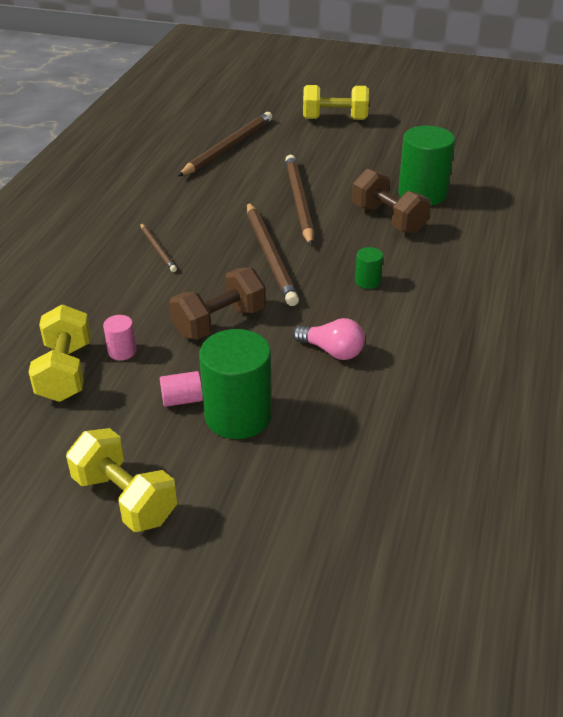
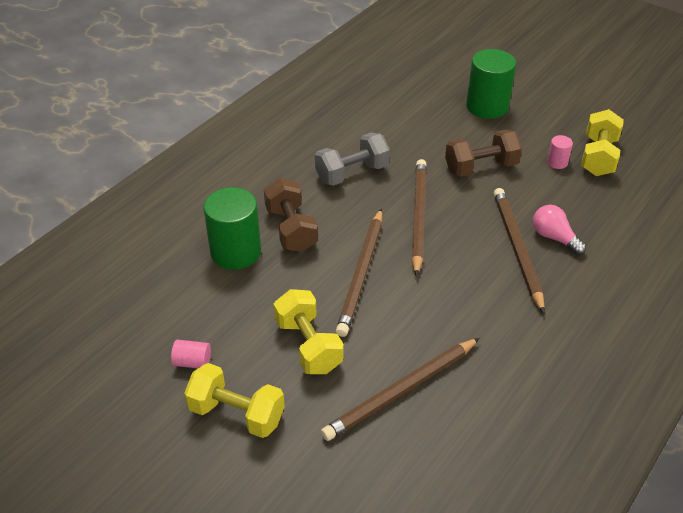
camera: 160 degrees left, 5 degrees up
yellow dumbbell [66,428,177,532] -> yellow dumbbell moved to [274,289,344,374]
brown pencil [140,223,177,272] -> brown pencil [494,188,545,314], size x1.92
pink cylinder [160,371,203,407] -> pink cylinder moved to [171,340,211,369]
pink light bulb [293,318,365,360] -> pink light bulb moved to [533,205,586,255]
green cylinder [355,247,383,289] -> grey dumbbell [315,132,390,186]

